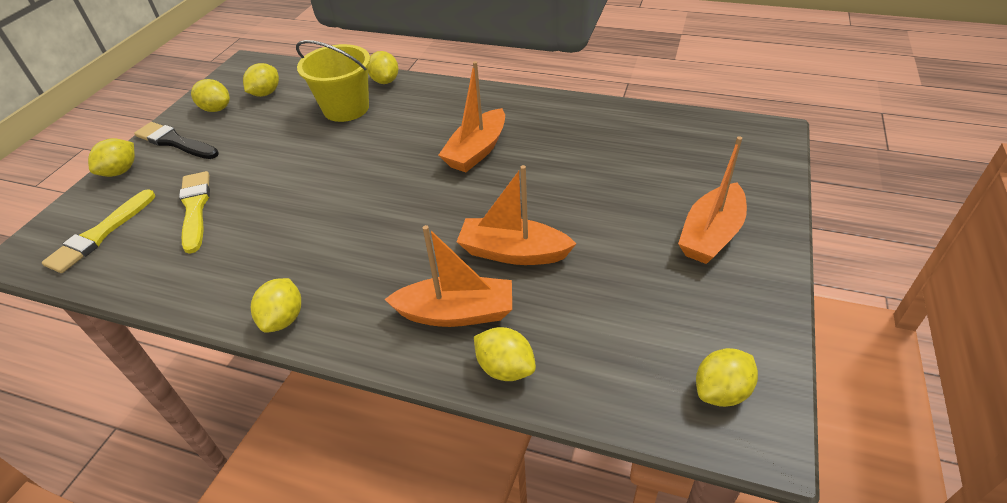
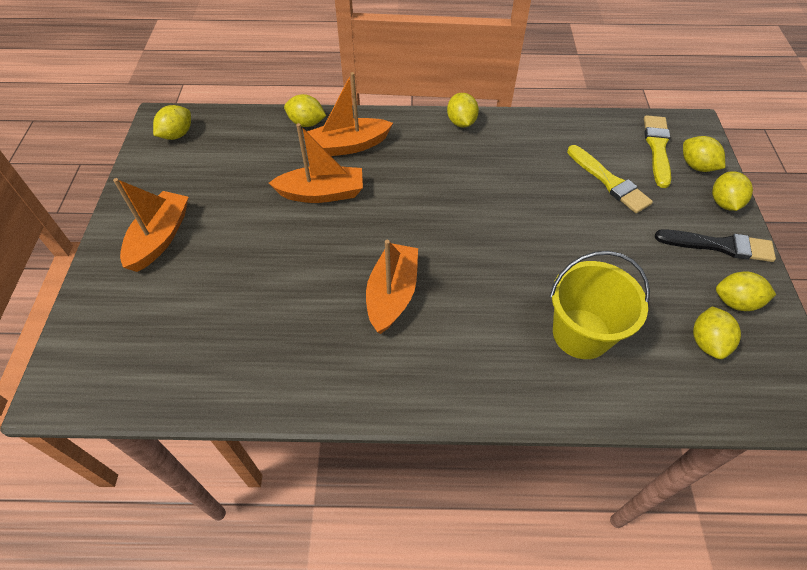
camera: 160 degrees right, 10 degrees up
yellow lemon [368,51,398,84] -> yellow lemon moved to [683,136,725,172]

